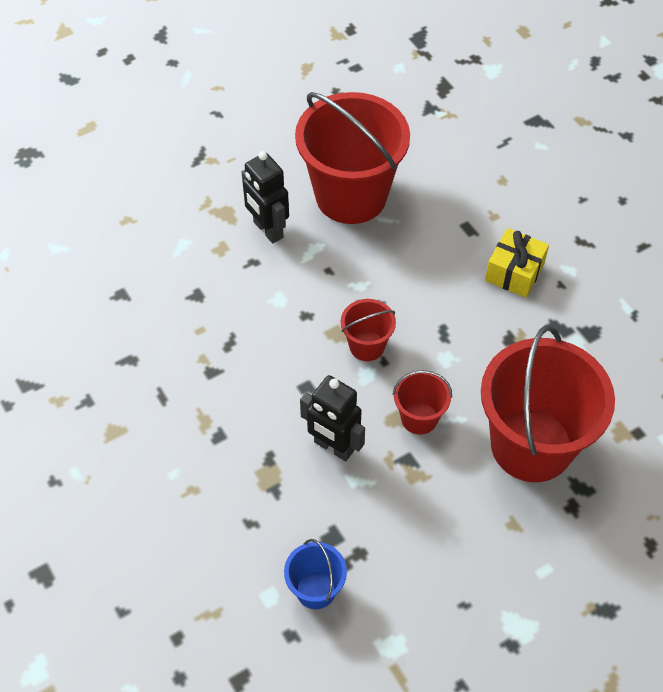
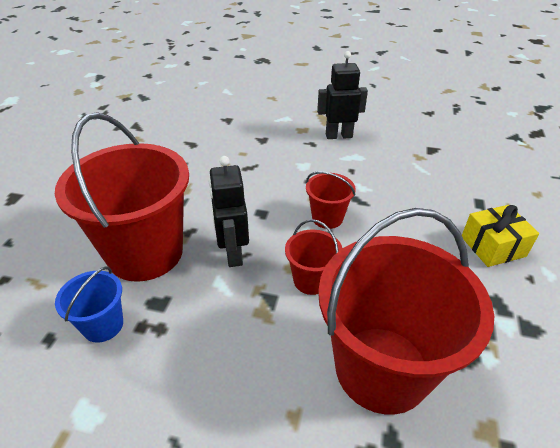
camera: 45 degrees right, 15 degrees down
black robot [242,151,289,244] -> black robot turned 75 degrees clockwise [317,51,368,139]
red bucket [295,92,410,224] -> red bucket moved to [55,112,189,282]

